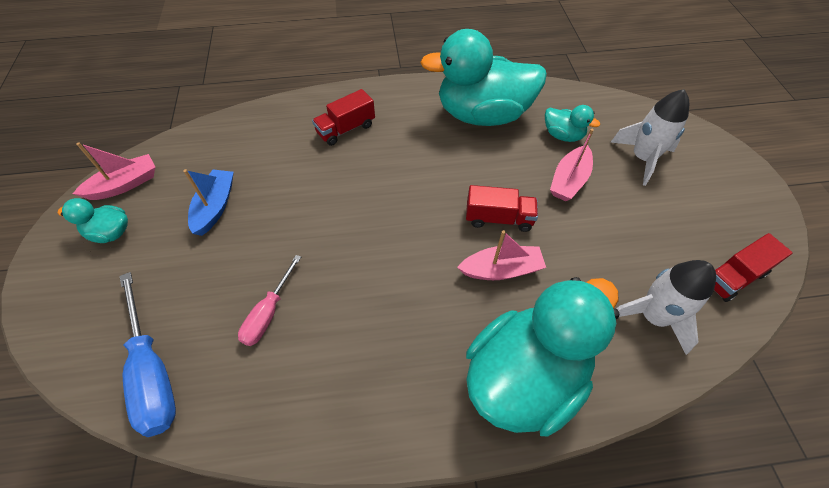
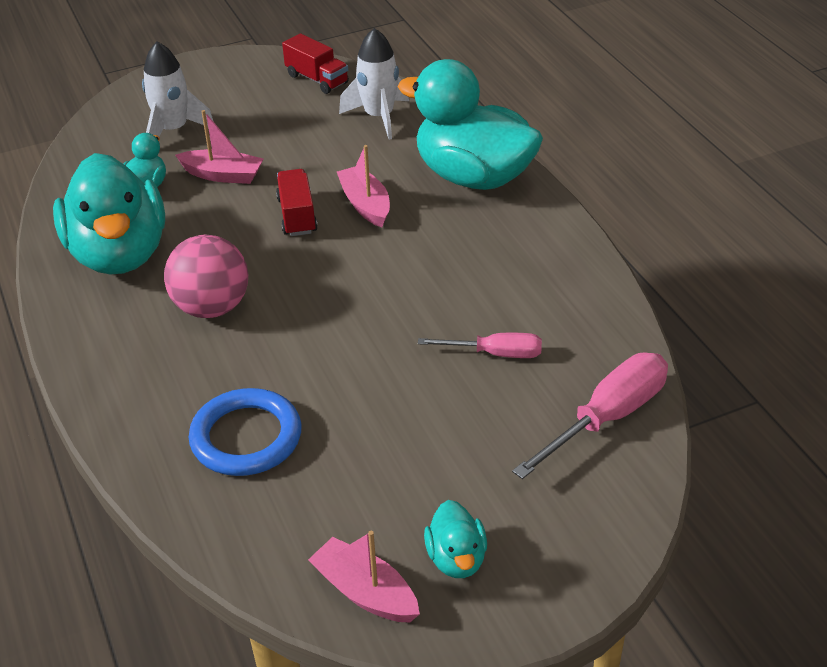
camera: 105 degrees left, 15 degrees down
blue screwdriver [119,272,176,437] -> pink screwdriver [512,352,668,479]
blue boat [183,169,234,236] -> none
red truck [312,89,375,146] -> none
none -> pink ball [164,235,248,318]
none -> blue ring [189,388,302,476]

